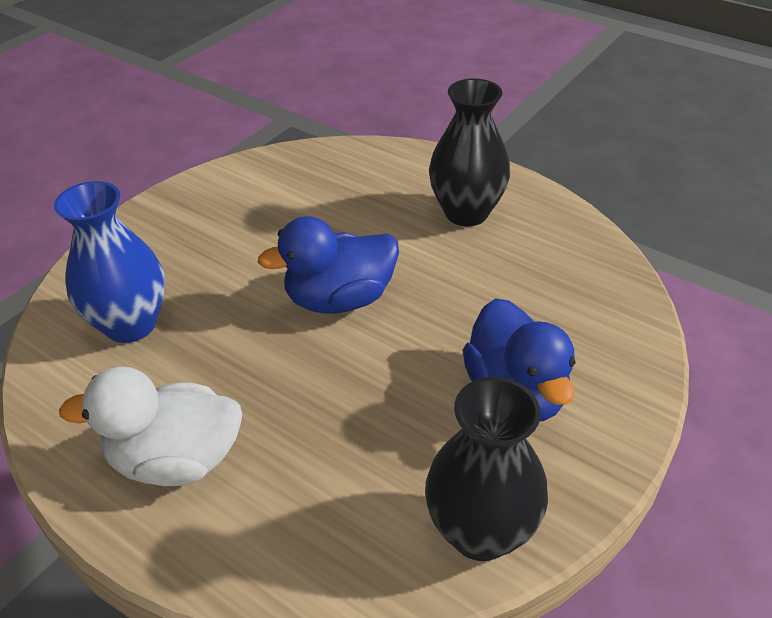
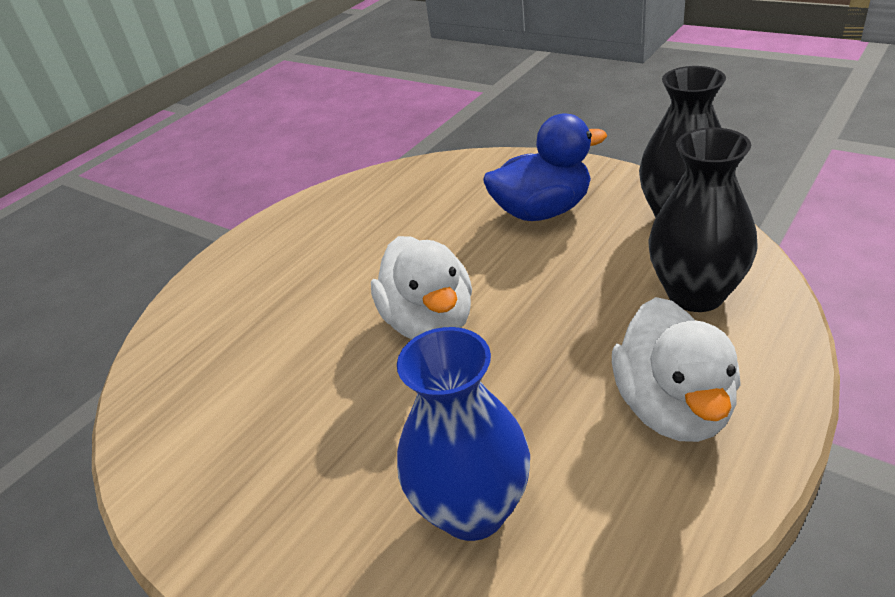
camera: 85 degrees left, 5 degrees down
blue duck [258,216,399,314] -> white duck [371,236,472,339]
black vase [429,78,510,226] -> black vase moved to [649,127,758,312]

